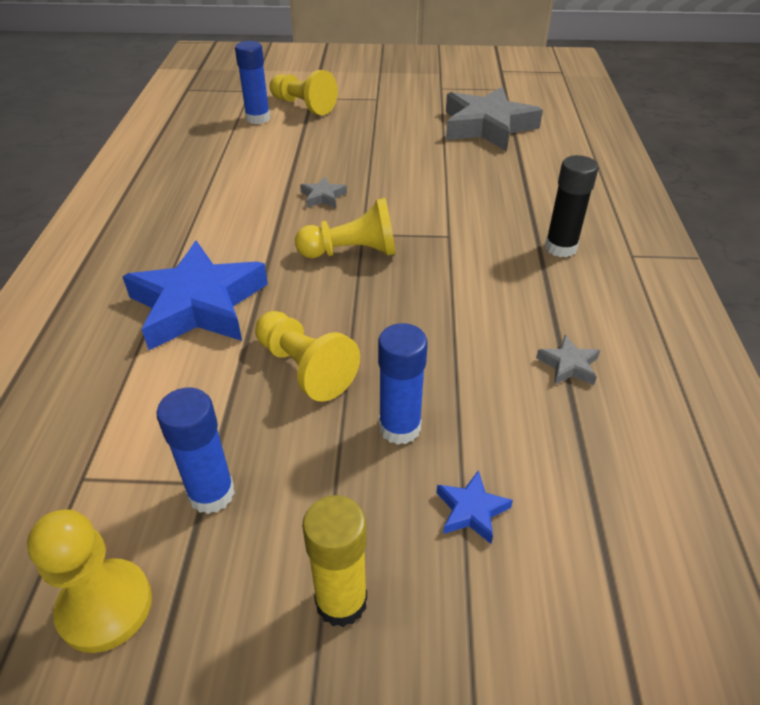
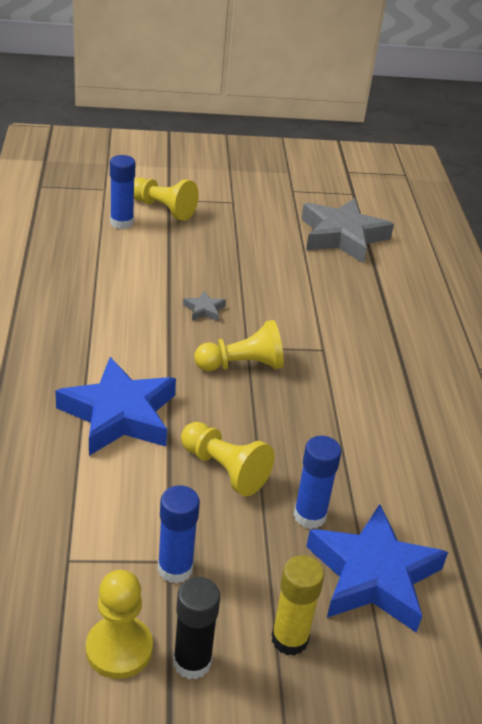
camera: 10 degrees left, 5 degrees down
blue star [437,470,513,544] -> blue star [306,504,448,633], size x2.46
grey star [536,335,600,385] -> none
black glue stick [545,155,599,257] -> black glue stick moved to [173,577,220,680]

